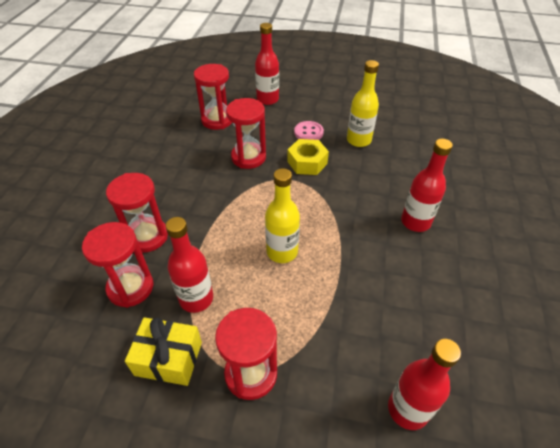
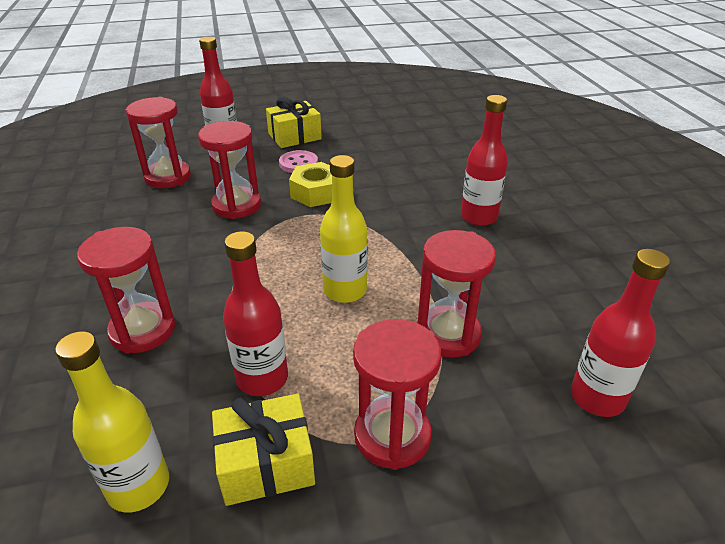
camera: 25 degrees left, 10 degrees down
red hourglass [82,222,153,308] -> red hourglass moved to [417,230,496,358]
yellow bottle [347,60,379,147] -> yellow bottle moved to [55,331,169,512]
none -> yellow gift [266,97,322,148]

